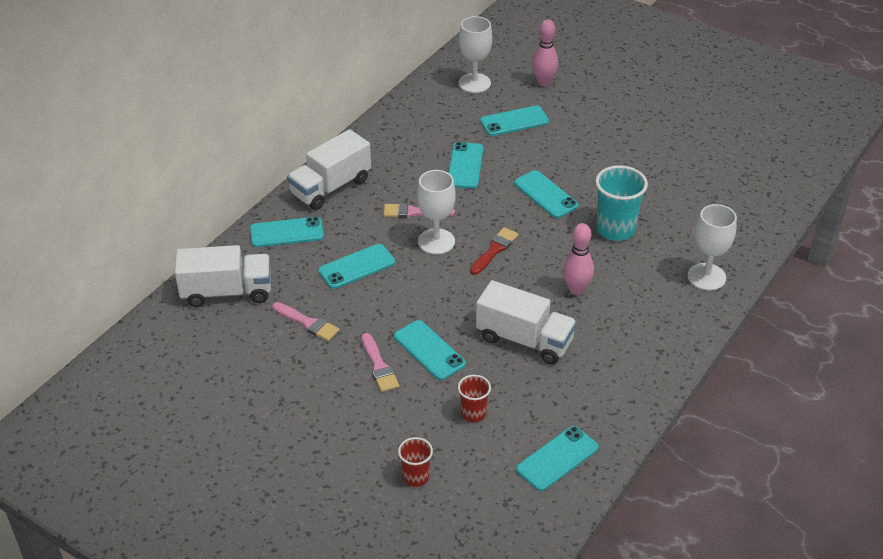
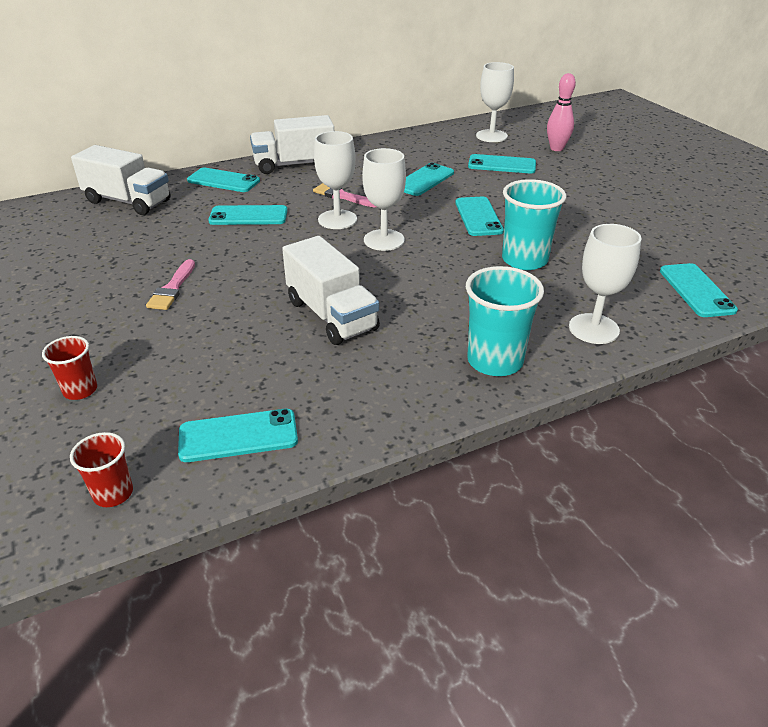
camera: 30 degrees right, 5 degrees down
pink brush [272,302,340,341] -> none
turquoise phone [394,320,466,380] -> turquoise phone moved to [660,263,738,317]
red cup [458,375,491,422] -> red cup moved to [70,432,133,507]
red brush [470,227,518,275] -> white goblet [362,148,406,251]
pink bowling pin [563,223,594,295] -> none
none -> turquoise cup [466,266,544,376]

